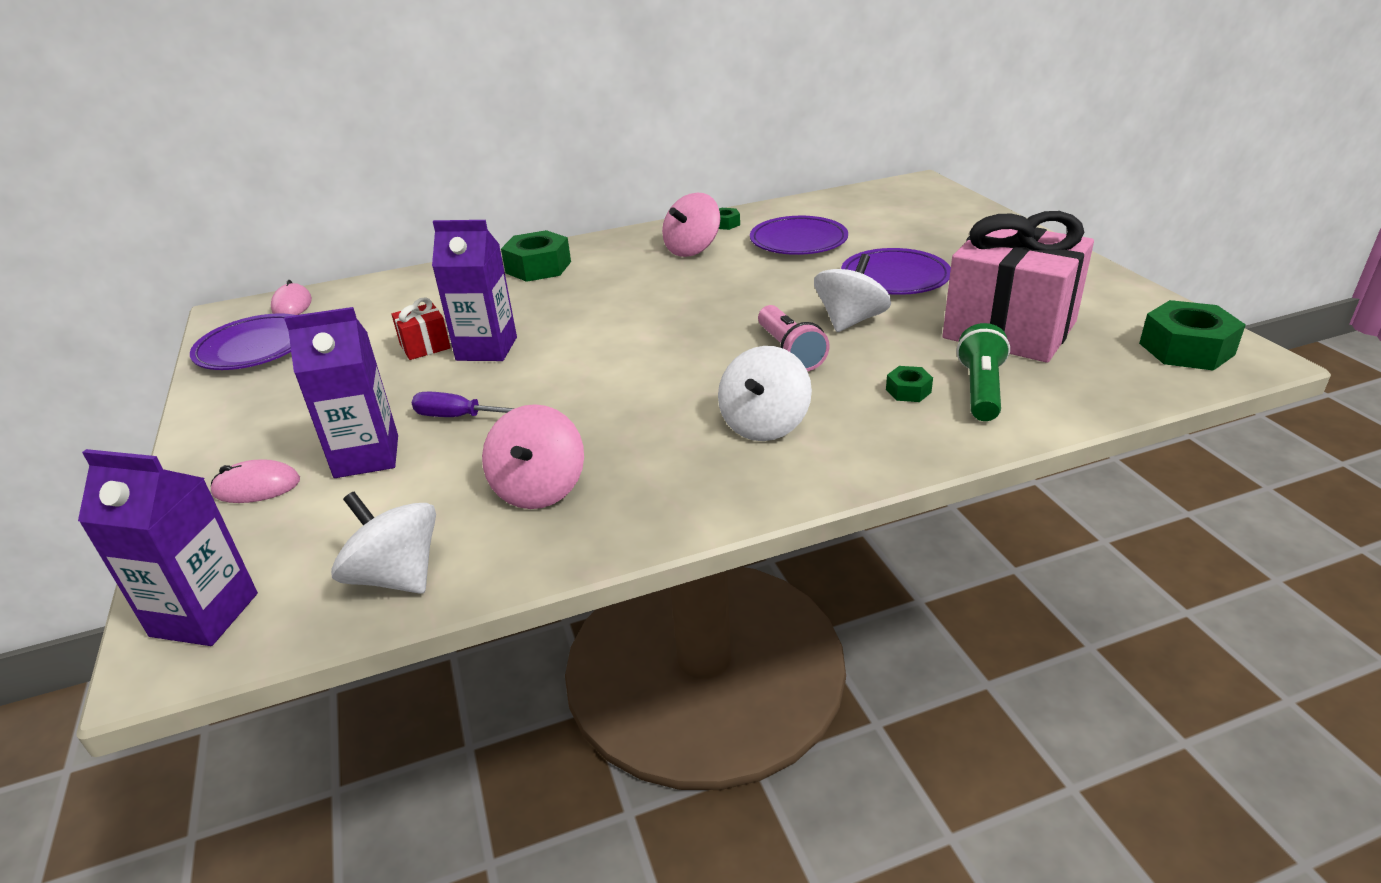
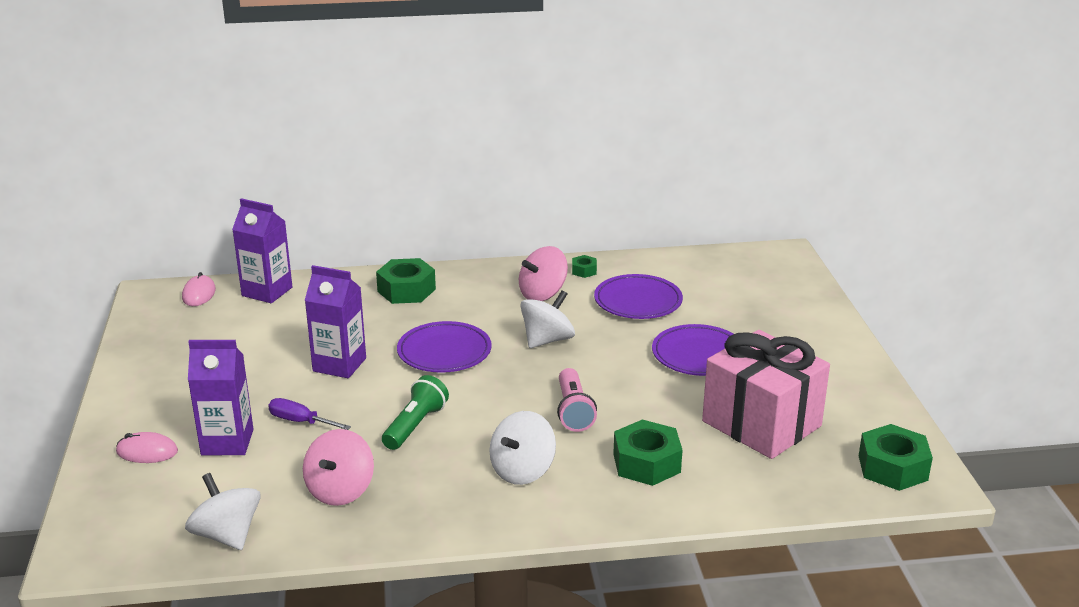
camera: 10 degrees right, 5 degrees down
purple carton [78,449,258,646] -> purple carton moved to [232,198,292,303]
purple plate [190,313,294,370] -> purple plate moved to [397,321,492,373]
red gift [391,297,451,360] -> none
white spinning top [814,254,891,332] -> white spinning top moved to [520,290,575,348]
green nut [886,366,933,402] -> green nut [613,419,682,486], size x2.02
green flashlight [957,323,1010,421] -> green flashlight moved to [382,375,449,450]

